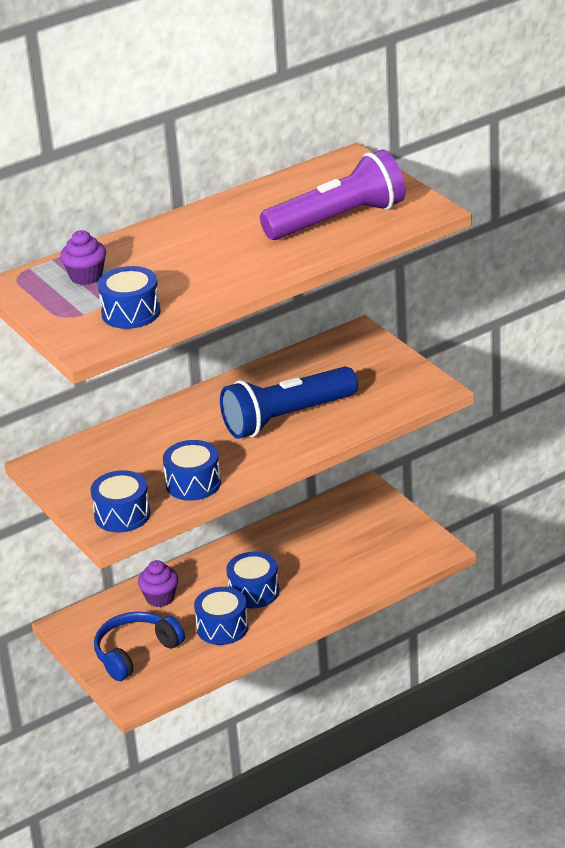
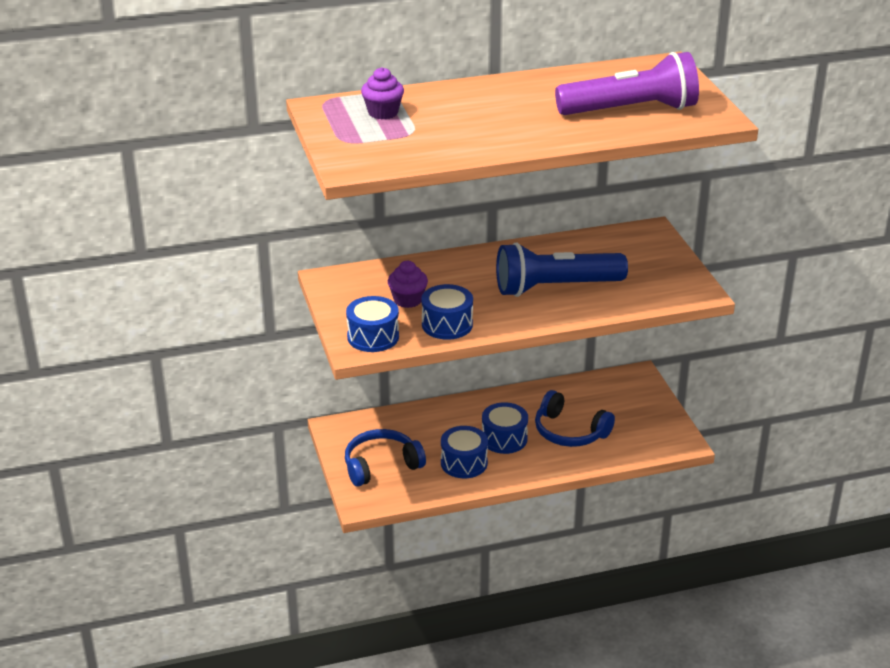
camera: 15 degrees right, 0 degrees up
blue drum [98,266,161,329] -> none
purple cupcake [138,560,178,607] -> purple cupcake moved to [388,261,428,308]
none -> blue headphones [535,390,615,447]

